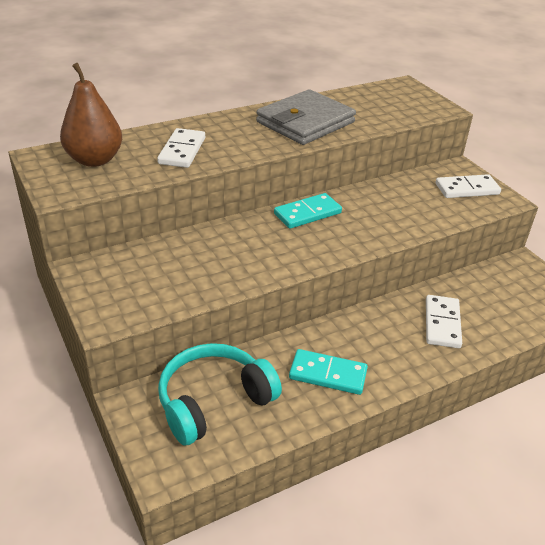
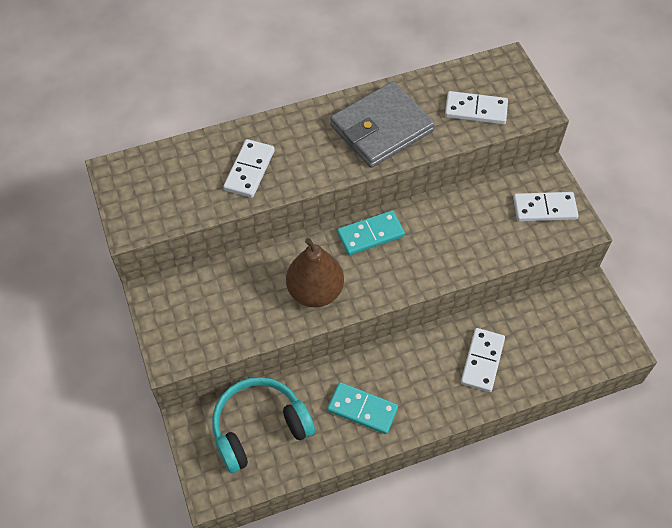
camera: 10 degrees right, 20 degrees up
brown pear [60,63,122,167] -> brown pear moved to [286,238,344,307]
none -> white domino [445,91,508,124]

